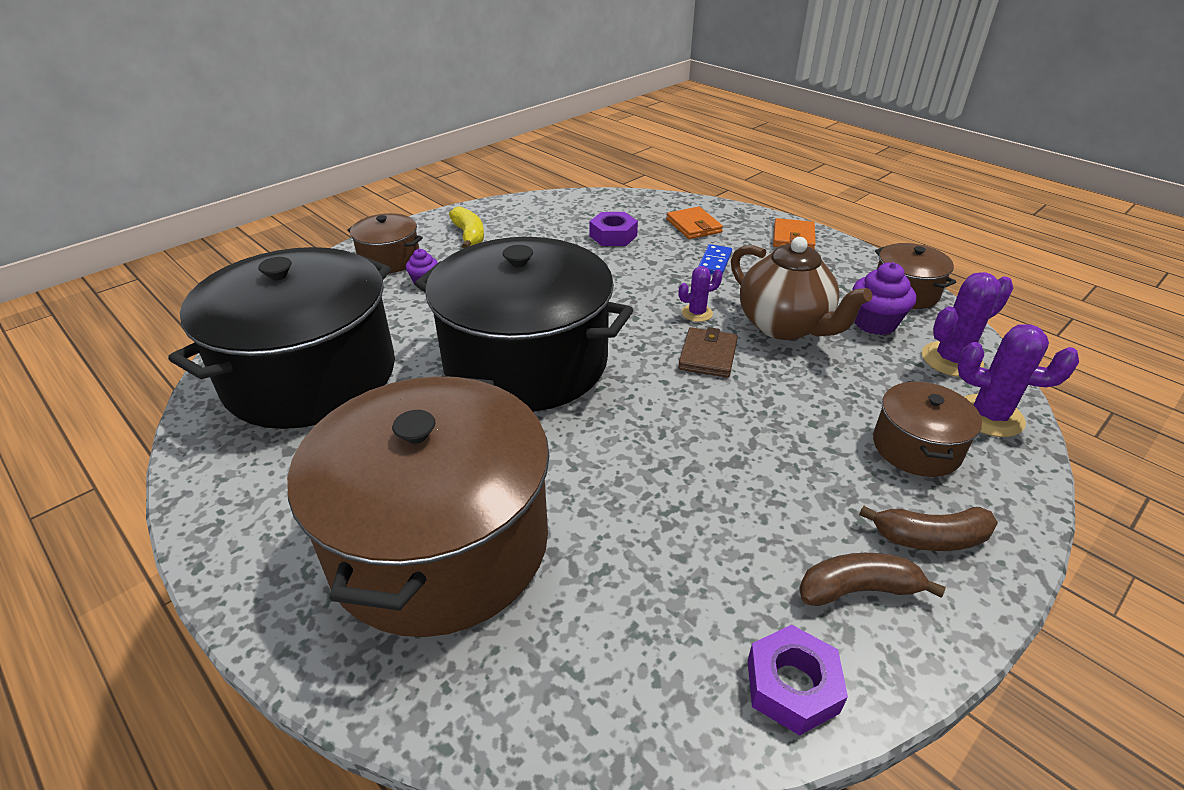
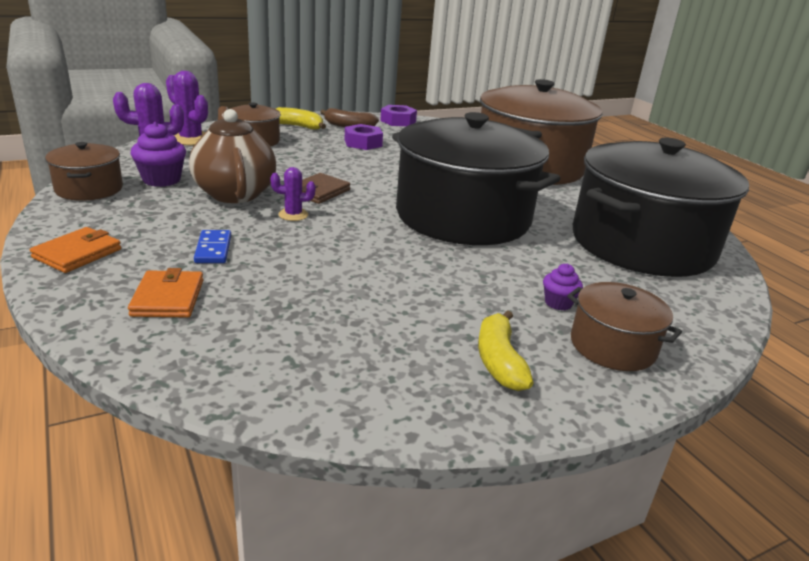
camera: 165 degrees left, 10 degrees down
purple nut [590,212,638,246] -> purple nut moved to [344,124,383,150]
blue domino [698,244,732,274] -> blue domino turned 45 degrees counterclockwise [194,230,231,263]
brown banana [859,505,998,551] -> yellow banana [276,107,326,130]

